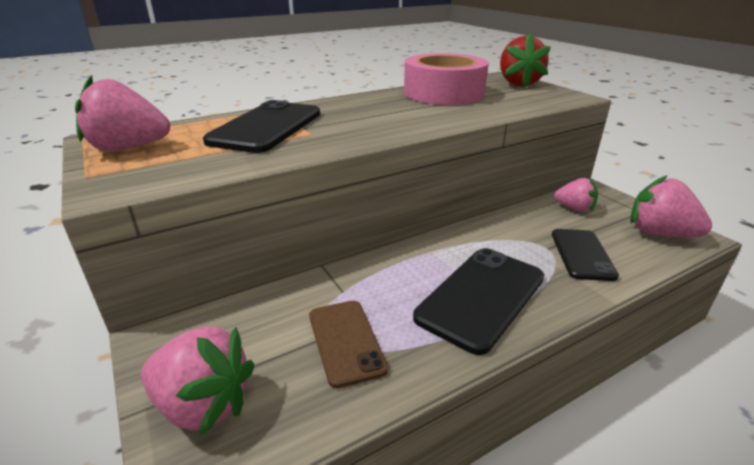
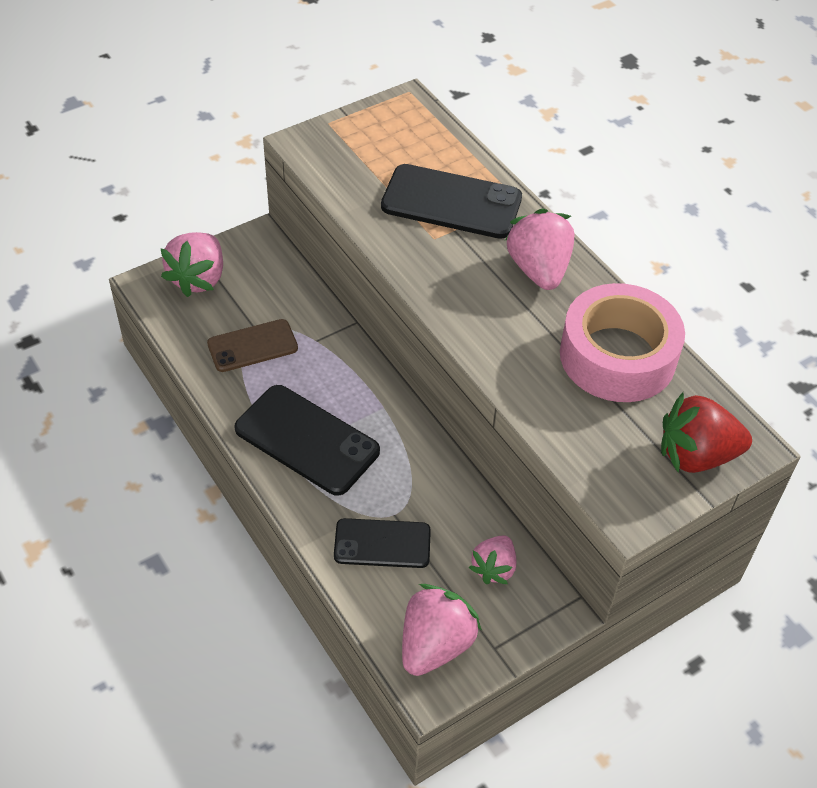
camera: 85 degrees right, 20 degrees up
pink strawberry [75,75,170,151] -> pink strawberry moved to [505,208,575,290]

